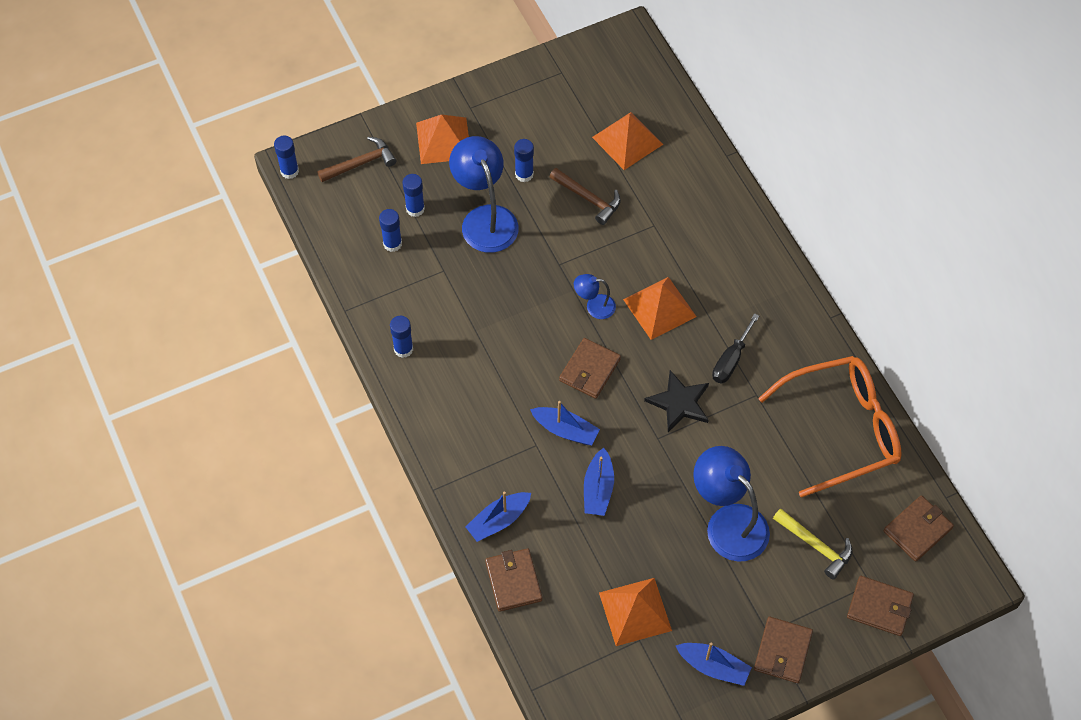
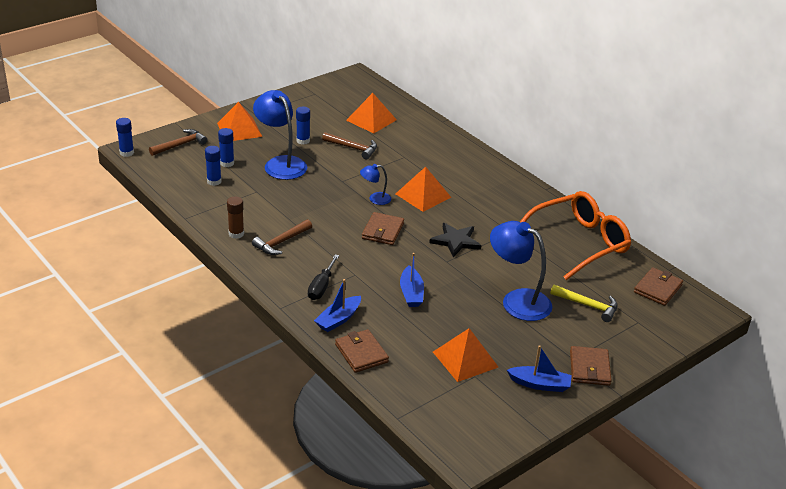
camera: 15 degrees left, 25 degrees down
blue glue stick [390,316,413,358] -> brown glue stick [227,197,244,239]
blue boat [530,401,600,445] -> none
black screwdriver [712,313,759,383] -> black screwdriver moved to [308,254,339,300]
brown wallet [847,576,914,636] -> none
none -> brown hammer [252,219,312,255]

